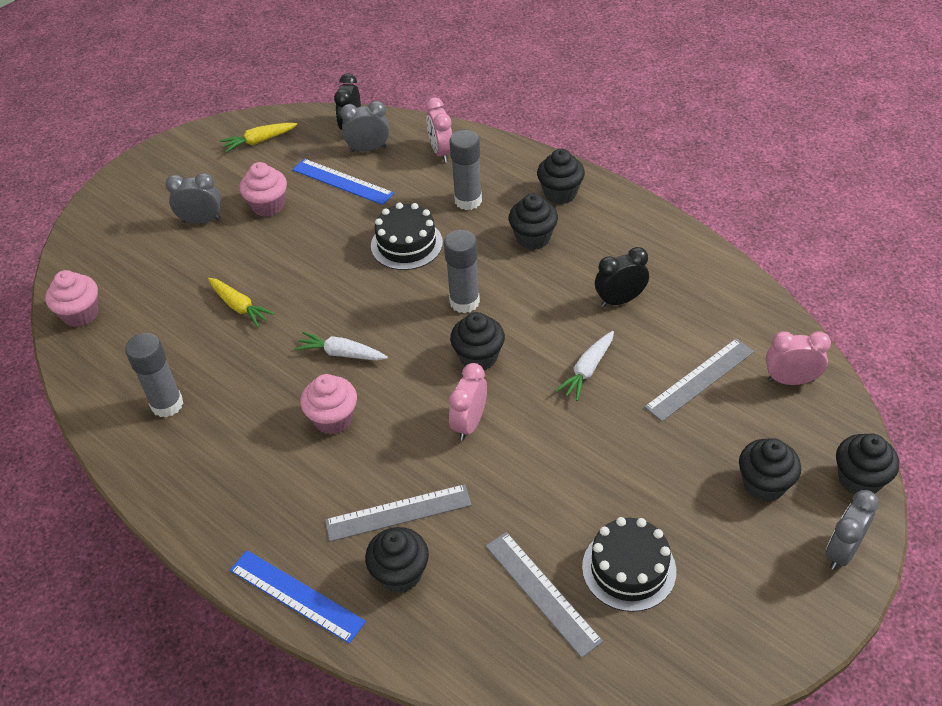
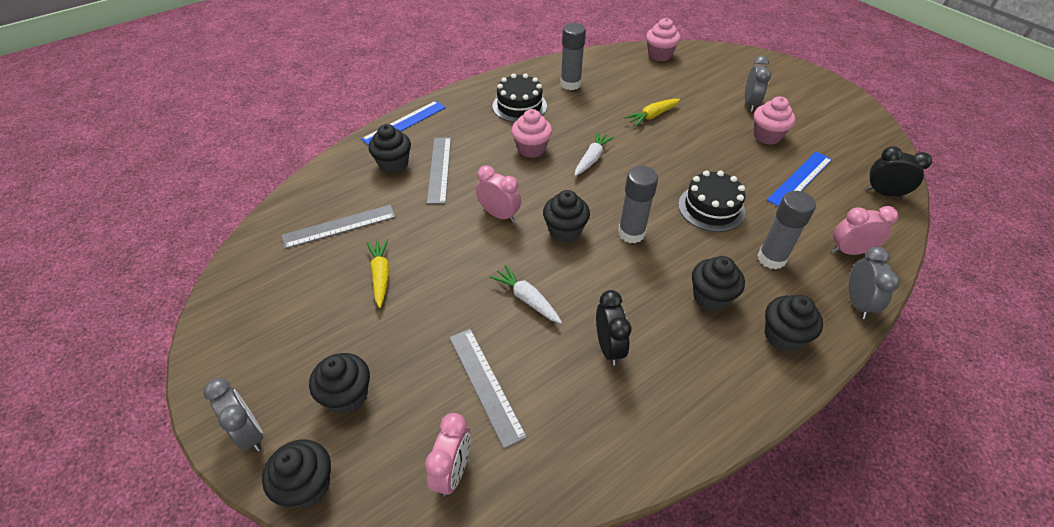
camera: 100 degrees right, 0 degrees up
yellow carrot [220,123,298,152] -> yellow carrot moved to [366,239,390,308]
grey clock [340,101,389,152] -> grey clock moved to [849,247,900,319]
black cake [582,517,676,612] -> black cake moved to [493,74,547,122]

